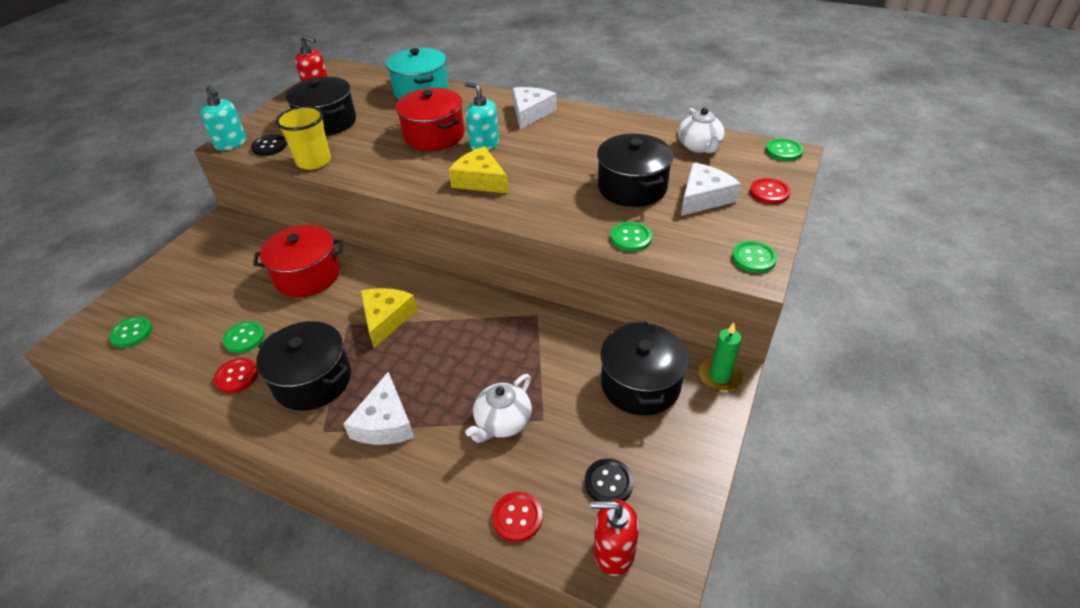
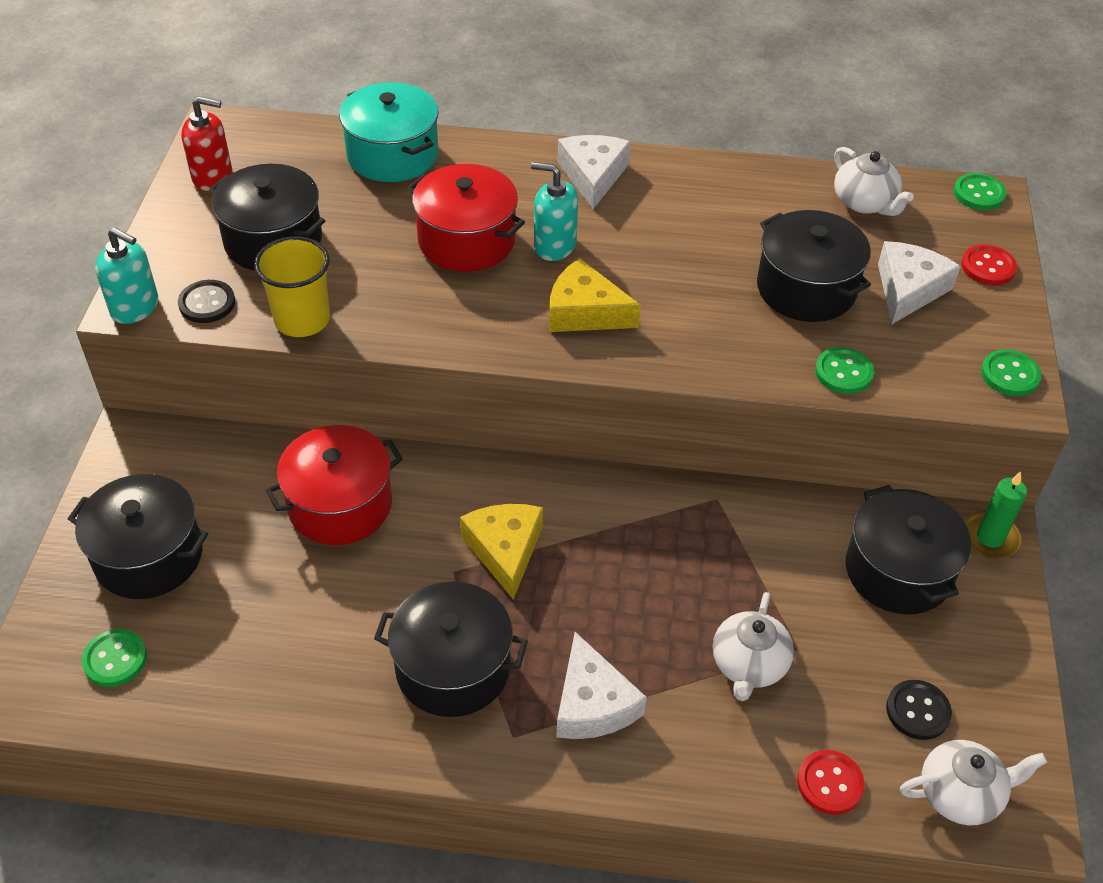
camera: 20 degrees left, 5 degrees up
red button [214,358,258,393] -> none
green button [223,321,265,353] -> none
red soap dispenser [591,499,639,576] -> white teapot [900,740,1047,825]
none -> black pot [68,474,208,599]

